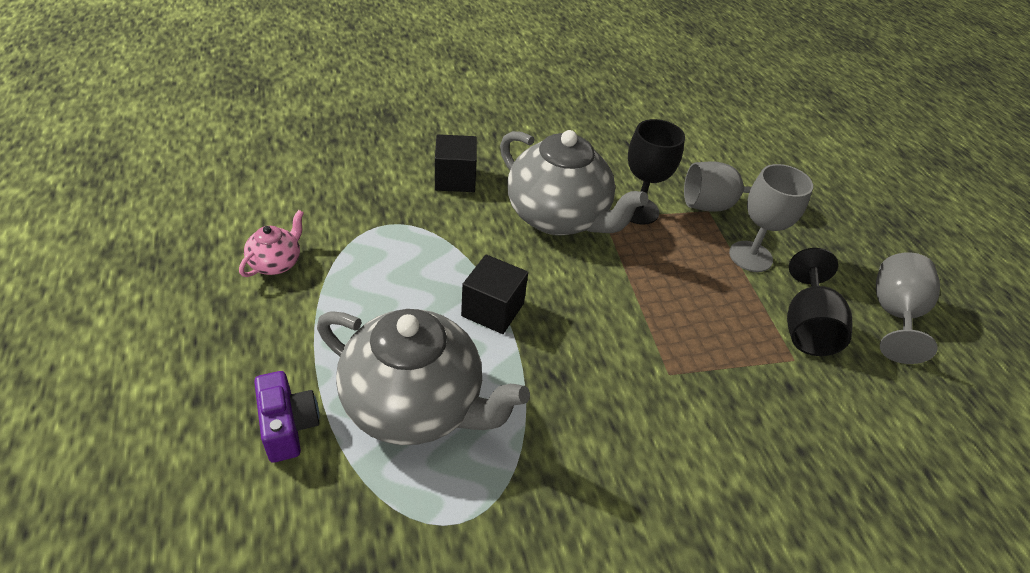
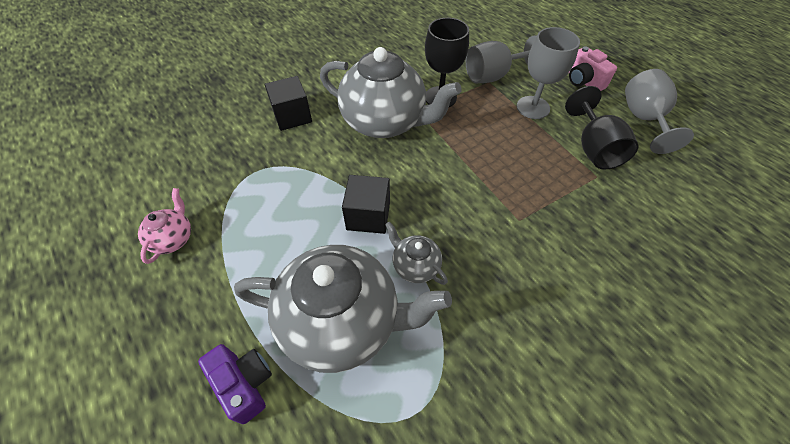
camera: 15 degrees left, 10 degrees up
none -> grey teapot [385,222,448,285]
none -> pink camera [569,46,617,91]

